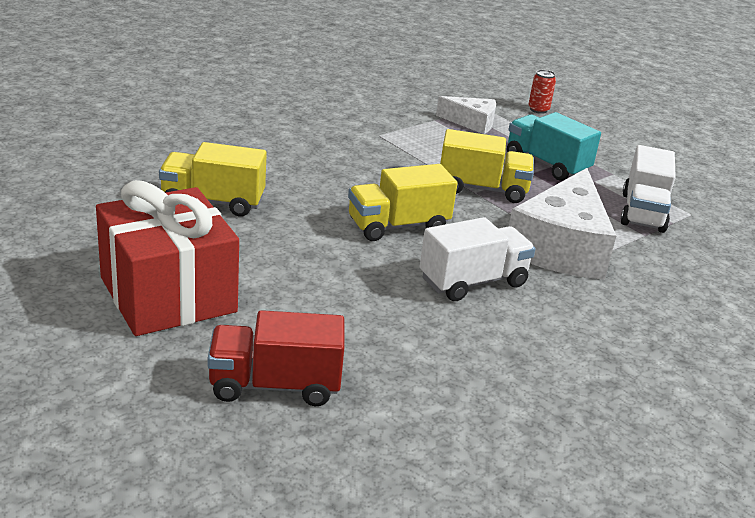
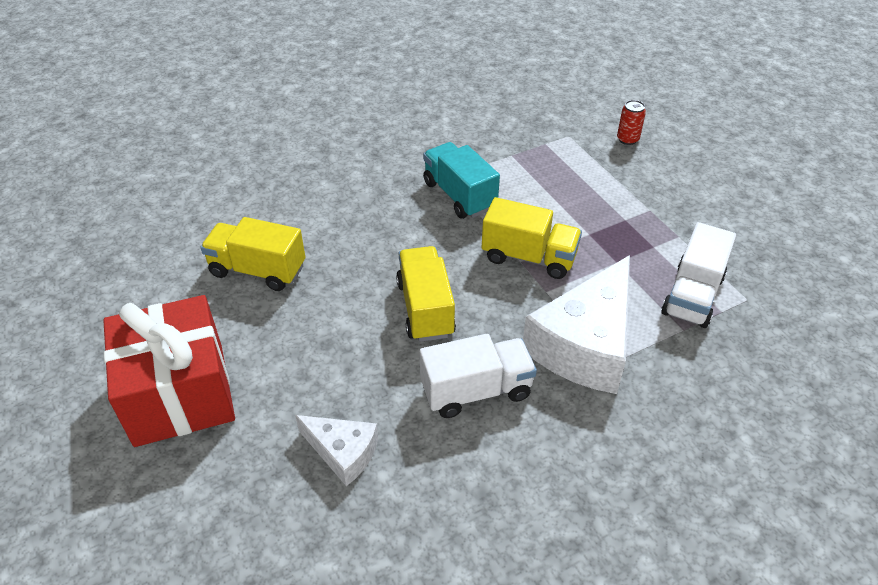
camera: 15 degrees right, 15 degrees up
red truck [208,310,344,406] -> none
yellow truck [348,164,458,241] -> yellow truck turned 90 degrees clockwise [396,246,456,342]
white cheese [436,96,496,134] -> white cheese moved to [295,415,378,486]
turquoise truck [507,112,601,181] -> turquoise truck moved to [423,142,500,219]

